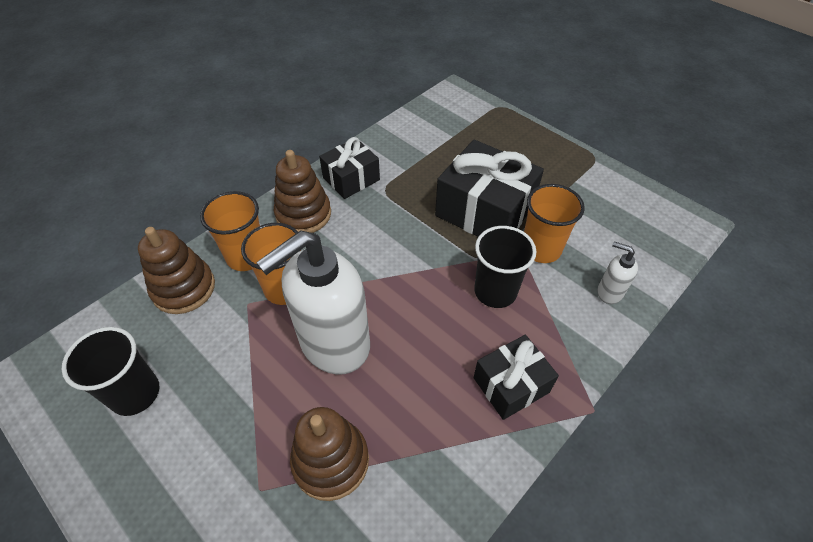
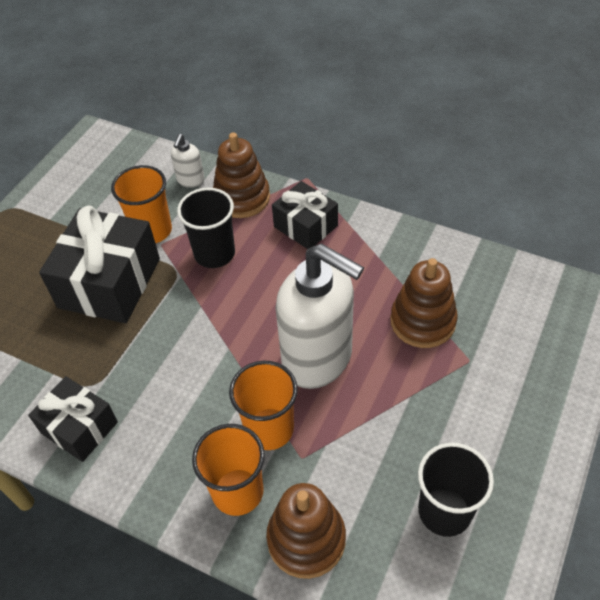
camera: 105 degrees left, 0 degrees up
brown stacking toy [274,150,331,233] -> brown stacking toy moved to [213,132,270,218]

